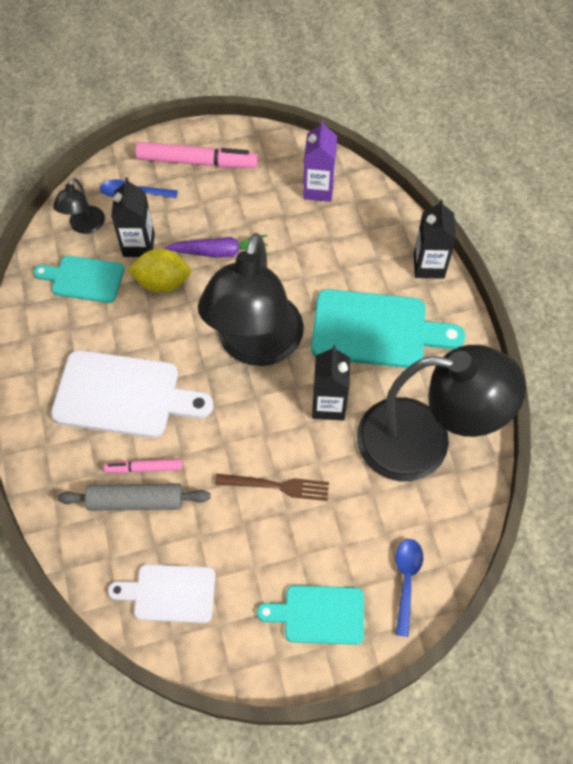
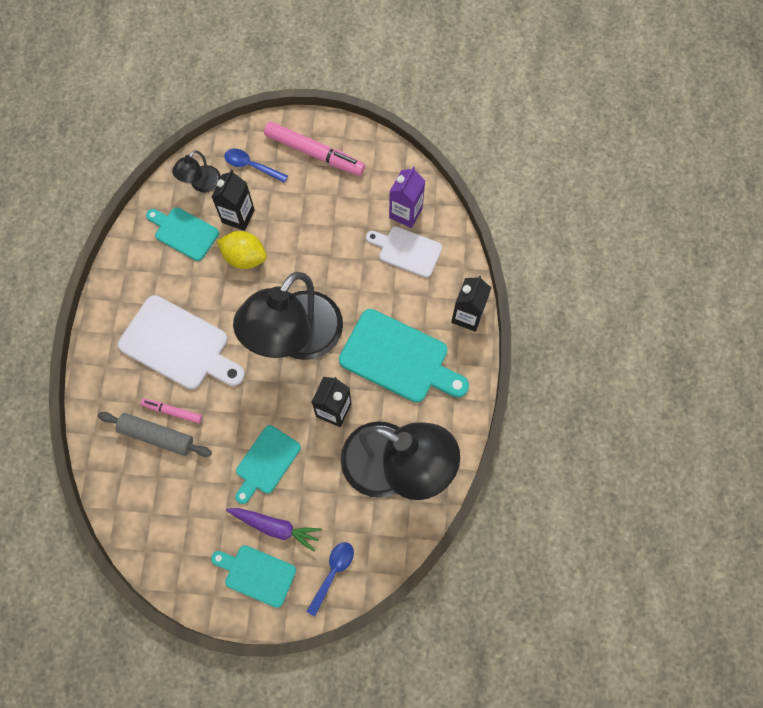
camera: 20 degrees right, 10 degrees up
white cutting board [108,564,215,623] -> white cutting board moved to [366,226,442,278]
purple carrot [165,235,268,258] -> purple carrot moved to [226,508,322,552]
brown fork [215,474,329,501] -> turquoise cutting board [235,425,301,504]

